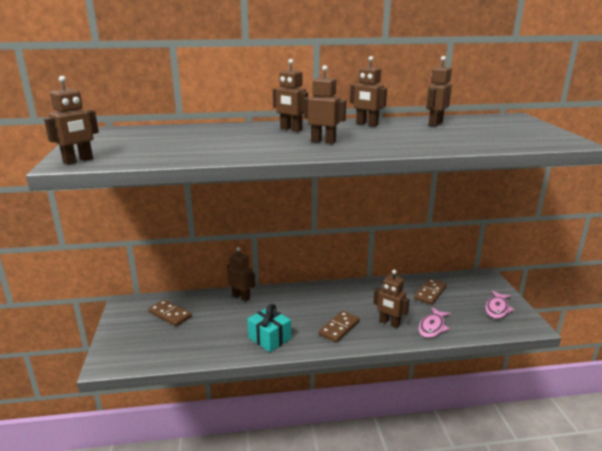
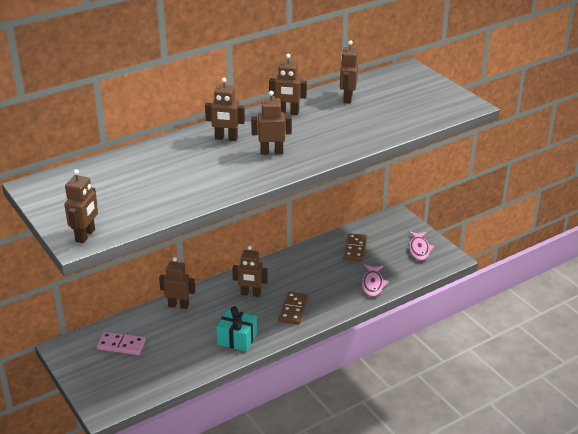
camera: 25 degrees left, 10 degrees up
brown domino [148,300,192,326] -> pink domino [96,332,146,355]
brown robot [373,270,410,328] -> brown robot moved to [232,246,268,297]

